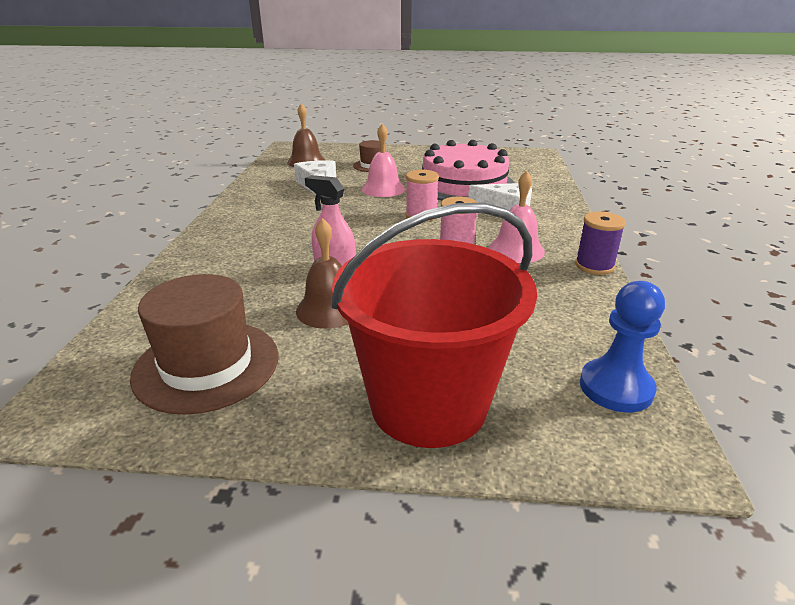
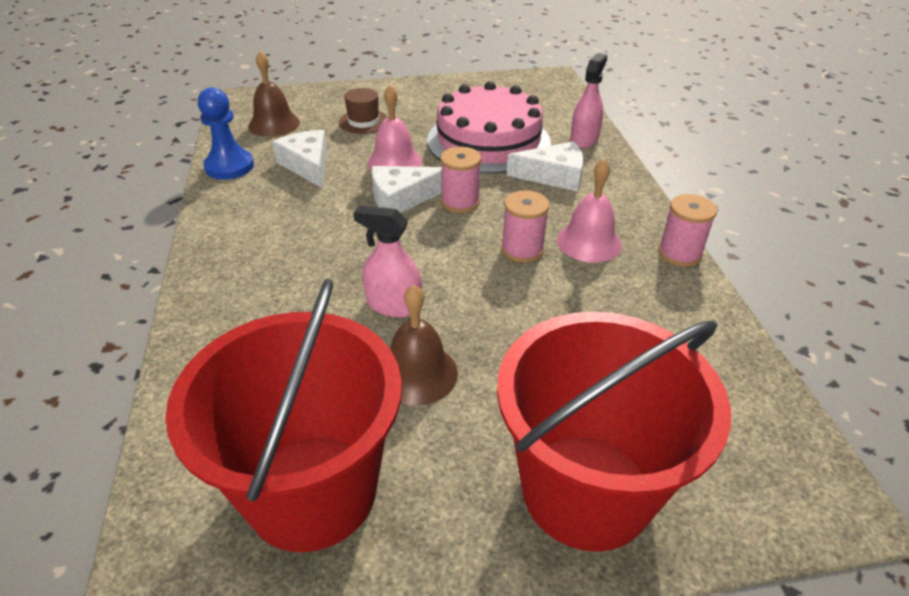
camera: 15 degrees left, 10 degrees up
brown hat [130,274,279,415] -> red bucket [165,278,402,552]
purple spool [575,211,626,275] -> pink spool [658,194,717,267]
blue pawn [580,281,665,413] -> blue pawn moved to [198,87,254,180]
none -> white cheese [372,166,442,213]
none -> pink spray bottle [570,53,607,148]

